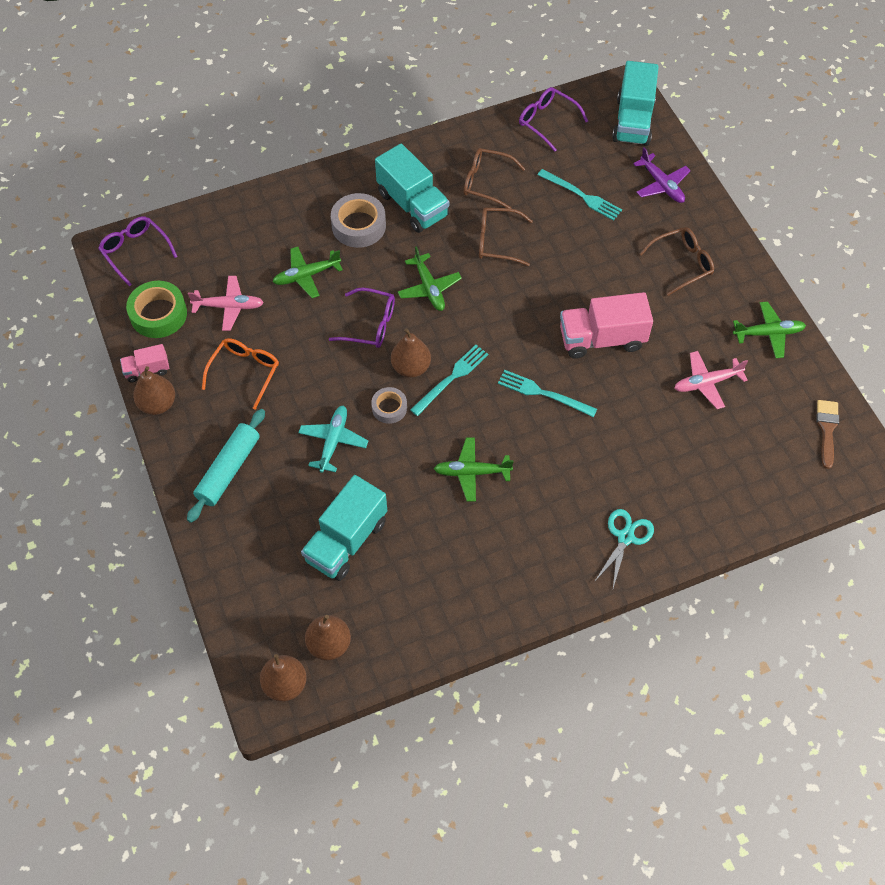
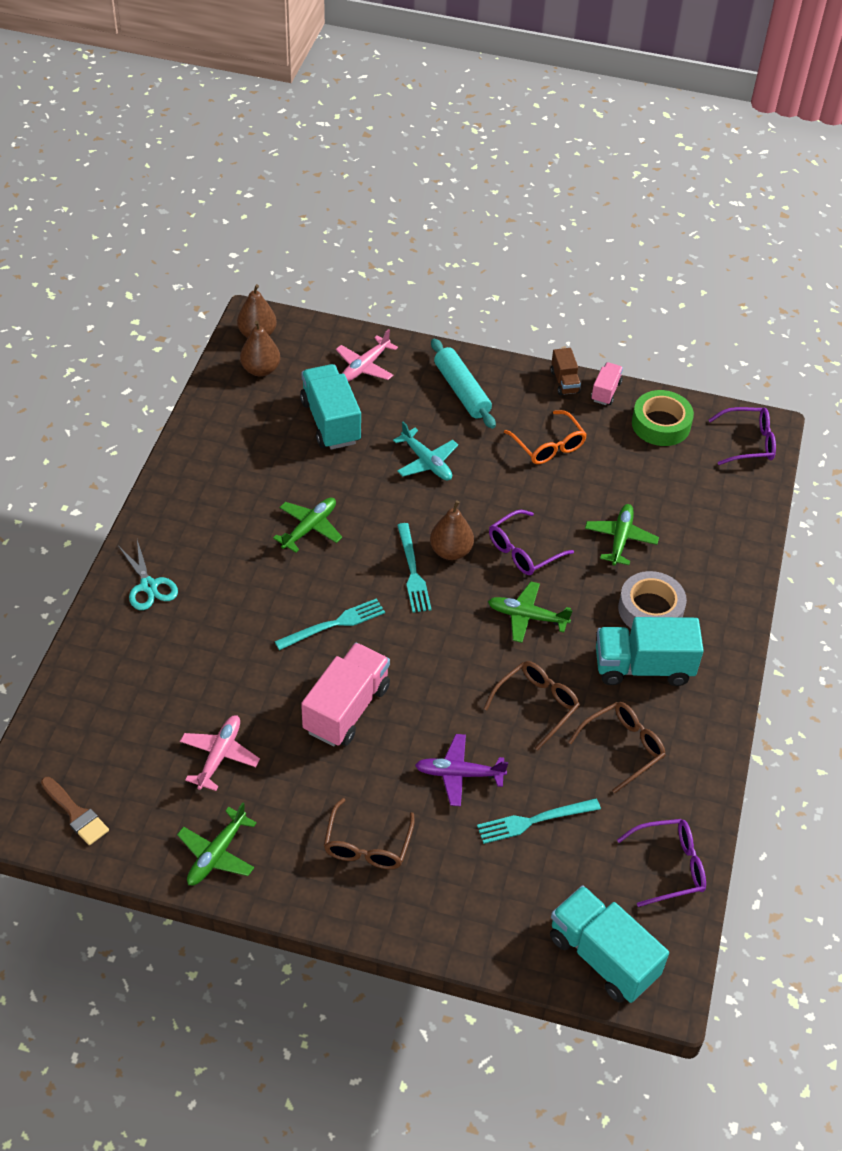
camera: 125 degrees right, 10 degrees down
brown pear [133,366,175,415] -> brown truck [551,348,581,396]
pink plane [188,276,264,331] -> pink plane moved to [336,329,398,382]
grey tape [371,387,407,424] -> none
purple plane [633,148,691,203] -> purple plane moved to [415,734,508,806]

